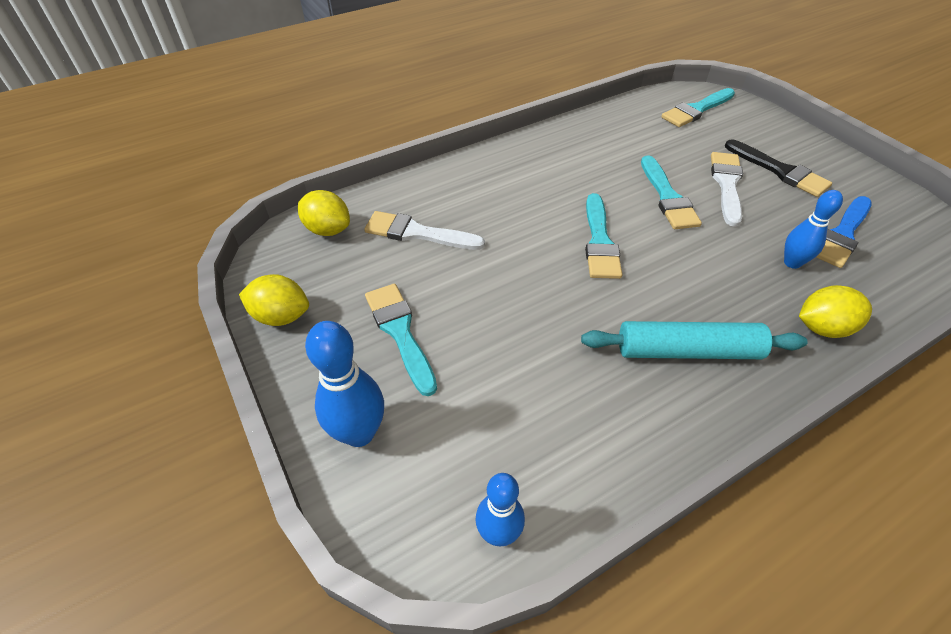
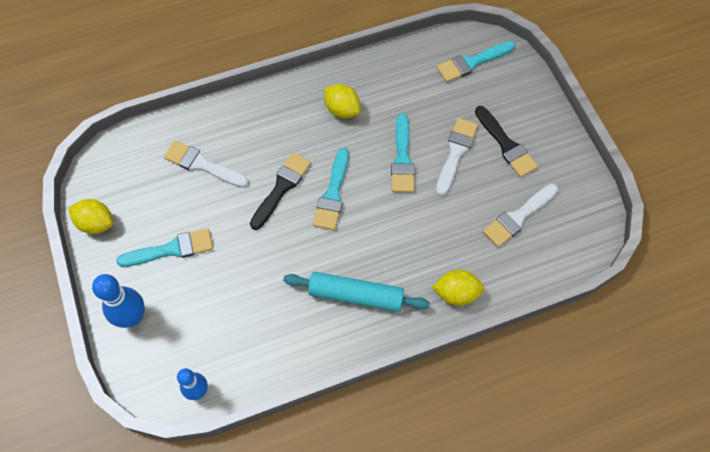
camera: 10 degrees right, 15 degrees up
yellow lemon [298,190,350,236] -> yellow lemon moved to [324,84,361,119]
turquoise brush [365,284,437,396] -> turquoise brush turned 90 degrees clockwise [116,228,213,267]
blue bowling pin [784,190,843,269] -> none
blue brush [816,196,872,268] -> white brush [483,184,558,247]
none -> black brush [250,152,311,230]

